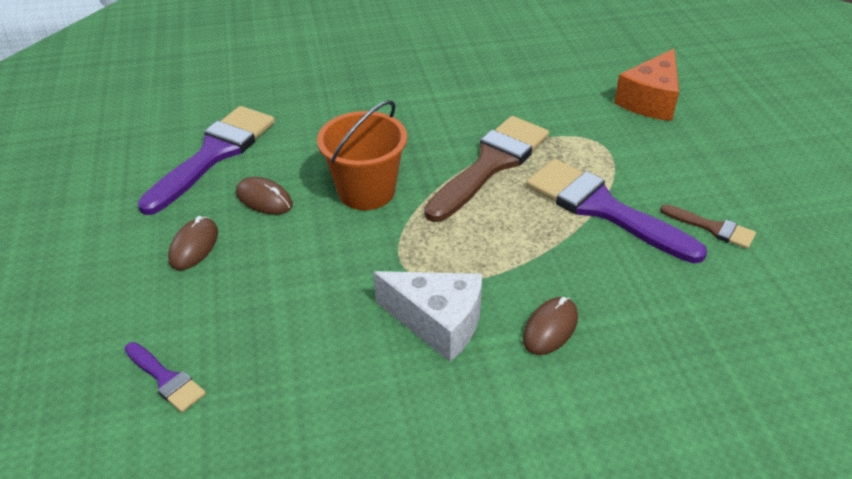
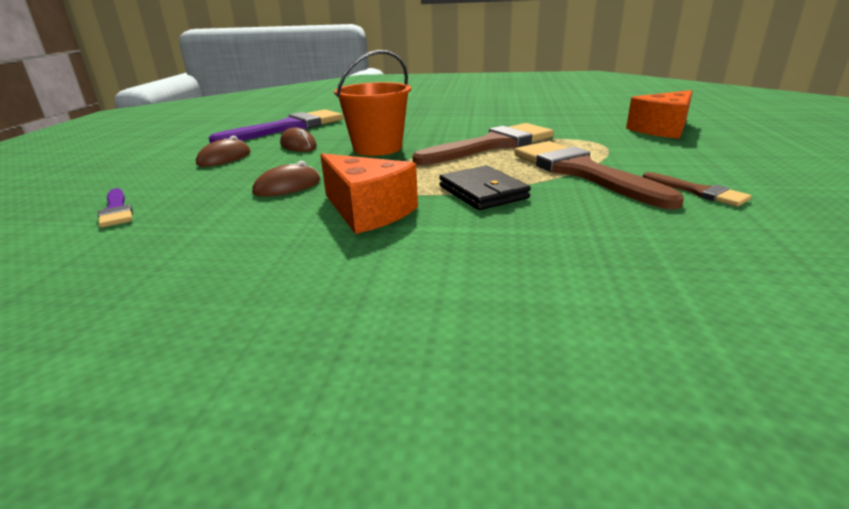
camera: 20 degrees right, 15 degrees down
white cheese [373,271,482,362] -> orange cheese [320,153,418,234]
brown mouse [523,297,578,355] -> brown mouse moved to [252,161,320,197]
purple brush [526,159,707,263] -> brown brush [514,141,684,209]
none -> black wallet [439,165,531,210]

